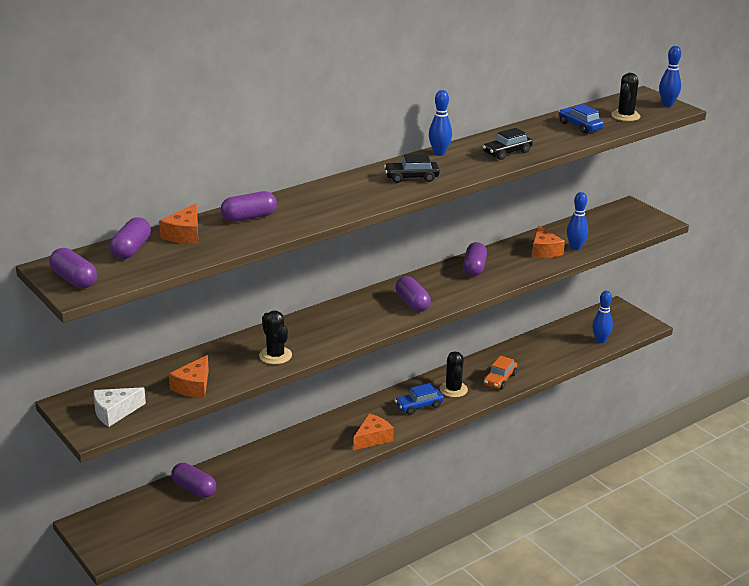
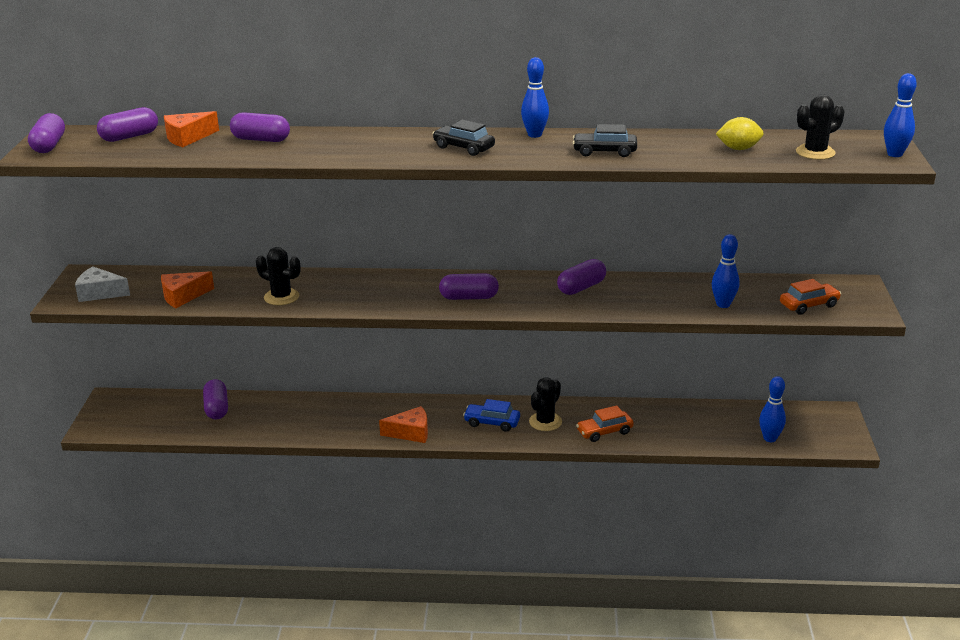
camera: 40 degrees right, 0 degrees up
black cactus [259,311,292,364] -> black cactus turned 75 degrees counterclockwise [256,247,301,305]
purple capsule [396,276,431,312] -> purple capsule turned 75 degrees clockwise [439,273,499,300]
orange cheese [532,225,565,258] -> none
blue car [559,104,604,134] -> yellow lemon [716,117,764,150]
none -> orange car [780,279,841,315]

